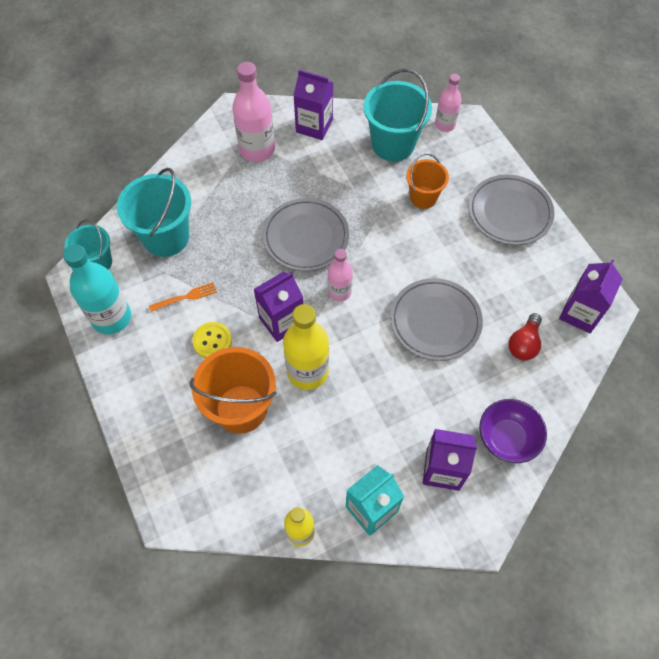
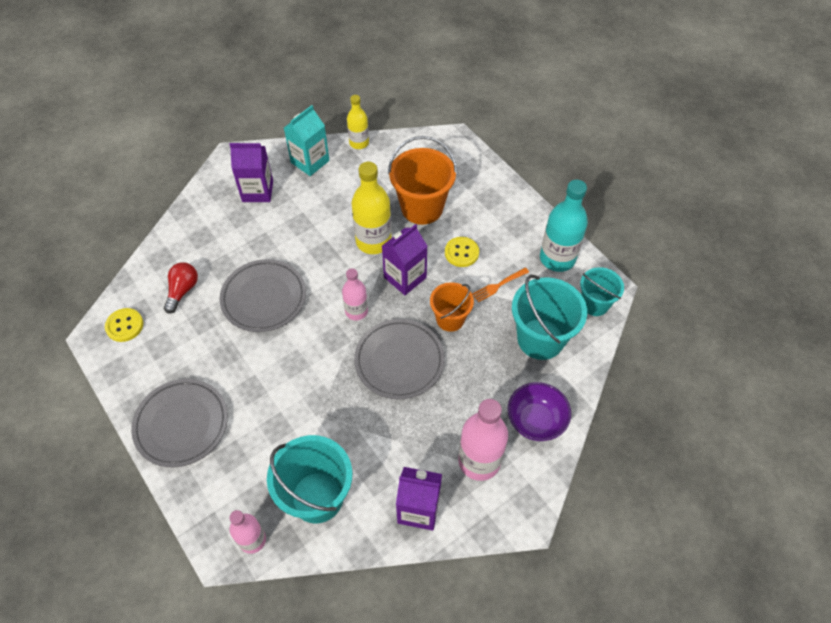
camera: 170 degrees right, 5 degrees down
orange bucket [406,153,449,209] -> orange bucket moved to [430,282,474,332]
purple bowl [479,399,547,463] -> purple bowl moved to [508,382,571,441]
purple carton [559,259,623,333] -> yellow button [105,308,143,342]

